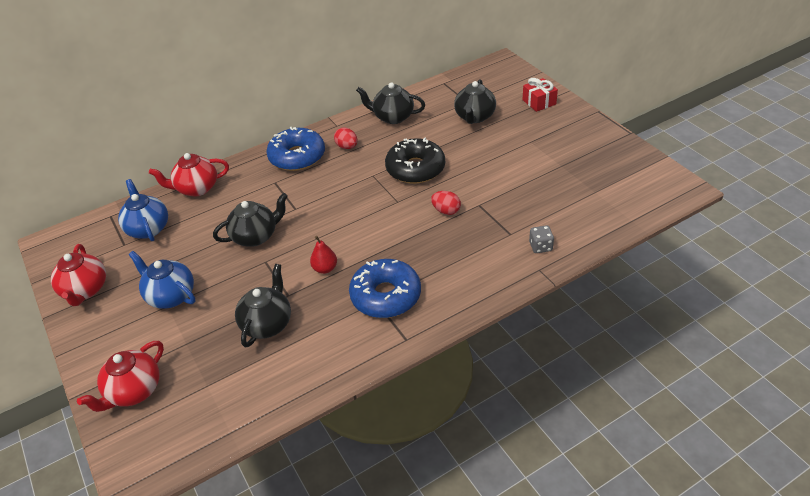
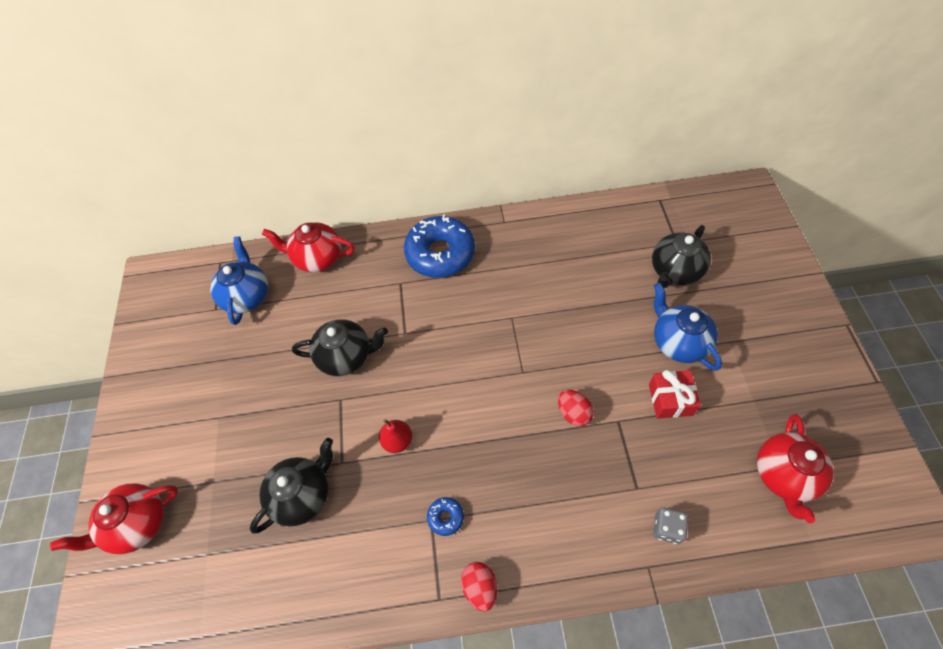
camera: 25 degrees right, 15 degrees up
red teapot [51,244,106,306] -> red teapot moved to [757,414,834,523]
blue teapot [128,251,196,309] -> blue teapot moved to [654,283,722,371]
red egg [334,127,358,149] -> red egg moved to [461,562,497,612]
blue donut [349,259,421,318] -> blue donut [427,497,464,536], size x0.41
black teapot [356,82,425,124] -> none
black donut [385,137,445,184] -> none
red gift [522,78,558,112] -> red gift moved to [649,370,701,419]

